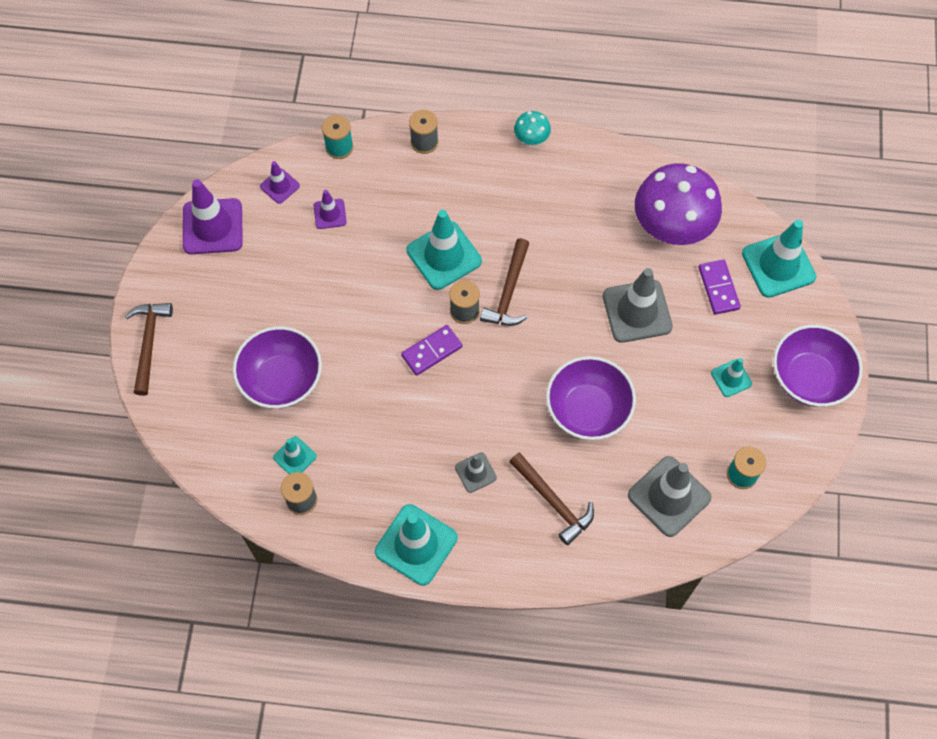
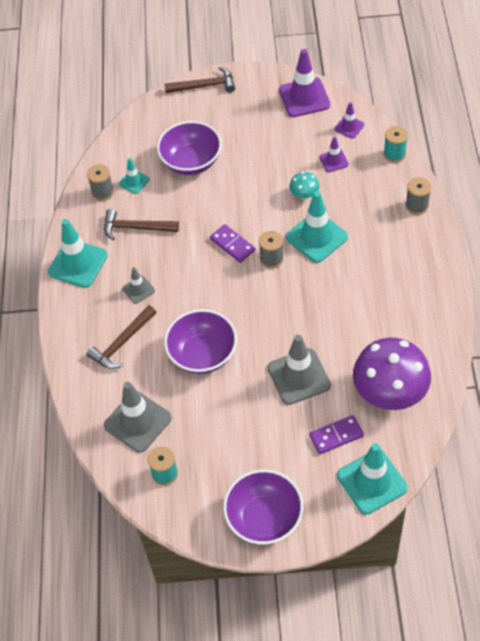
camera: 85 degrees right, 10 degrees down
brown hammer [480,238,529,326] -> brown hammer moved to [104,209,179,241]
turquoise mushroom [514,111,551,145] -> turquoise mushroom moved to [289,172,319,200]
turquoise traffic cone [711,358,752,397] -> none

